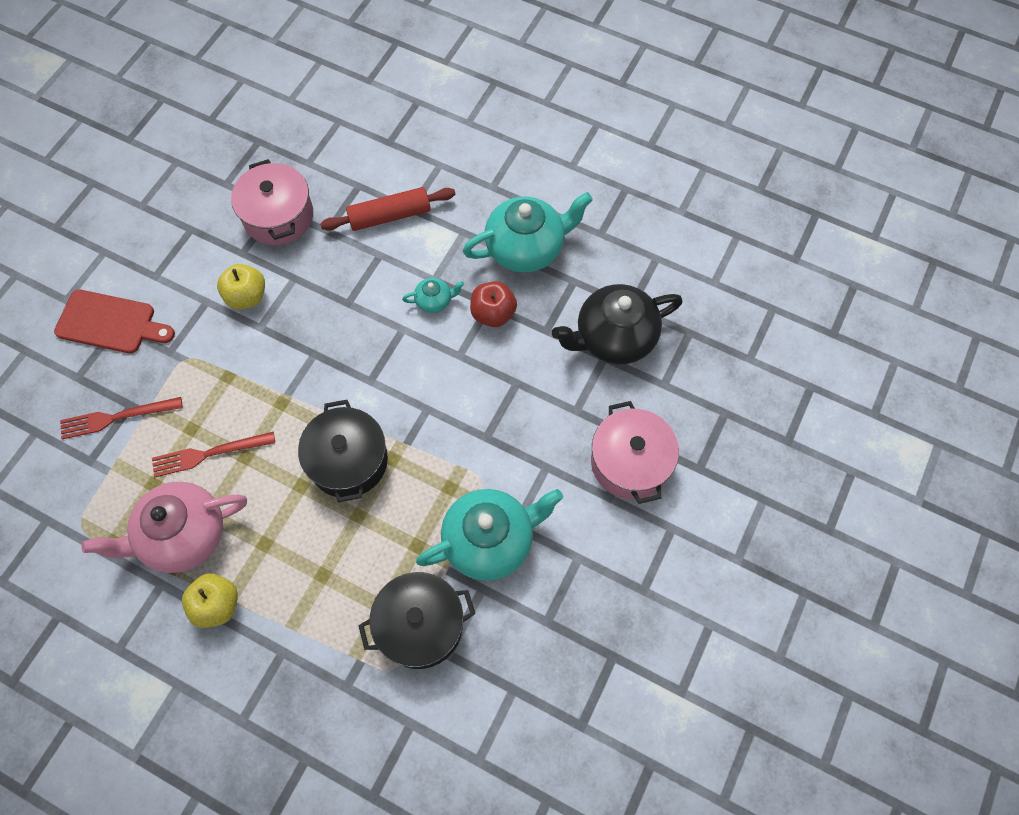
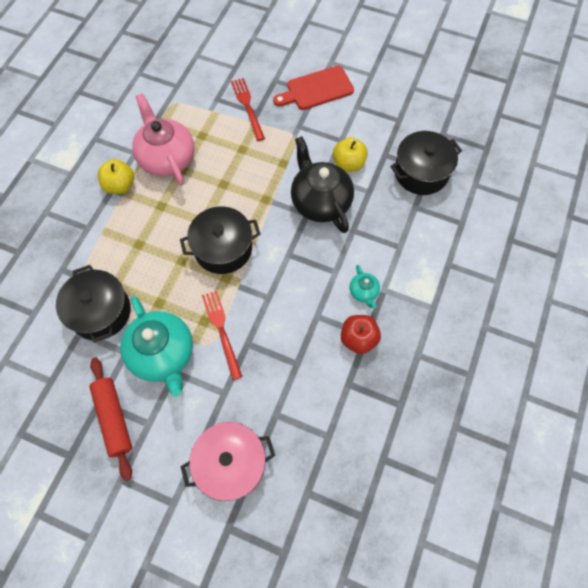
camera: 85 degrees right, 0 degrees up
red cutting board [54,290,175,354] -> red cutting board turned 60 degrees clockwise [273,66,354,110]
red fork [152,432,275,477] -> red fork moved to [202,290,243,380]
pink pot [231,159,313,245] -> black pot [390,131,462,195]
red rolling pin [320,187,455,231] -> red rolling pin moved to [89,357,132,481]
turquoise teapot [463,192,593,273] -> none
black teapot [552,284,683,364] -> black teapot moved to [291,136,354,233]

